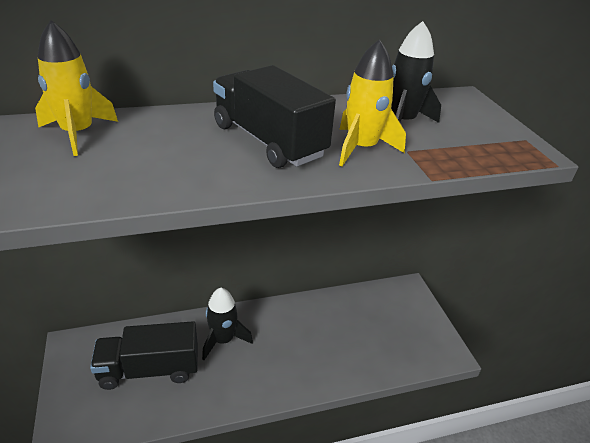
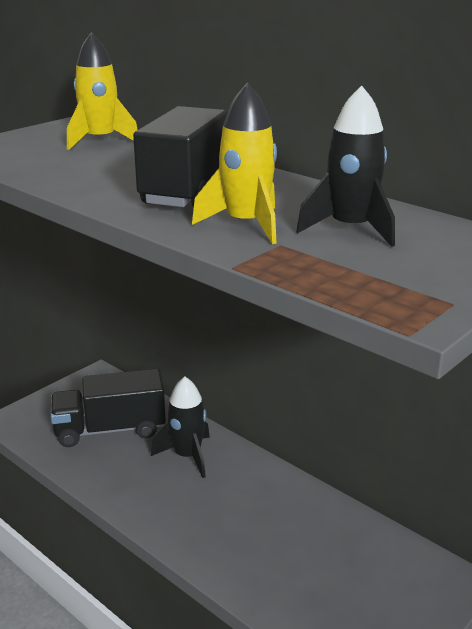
camera: 60 degrees right, 10 degrees down
black truck [90,321,198,390] -> black truck turned 60 degrees counterclockwise [50,369,166,447]

